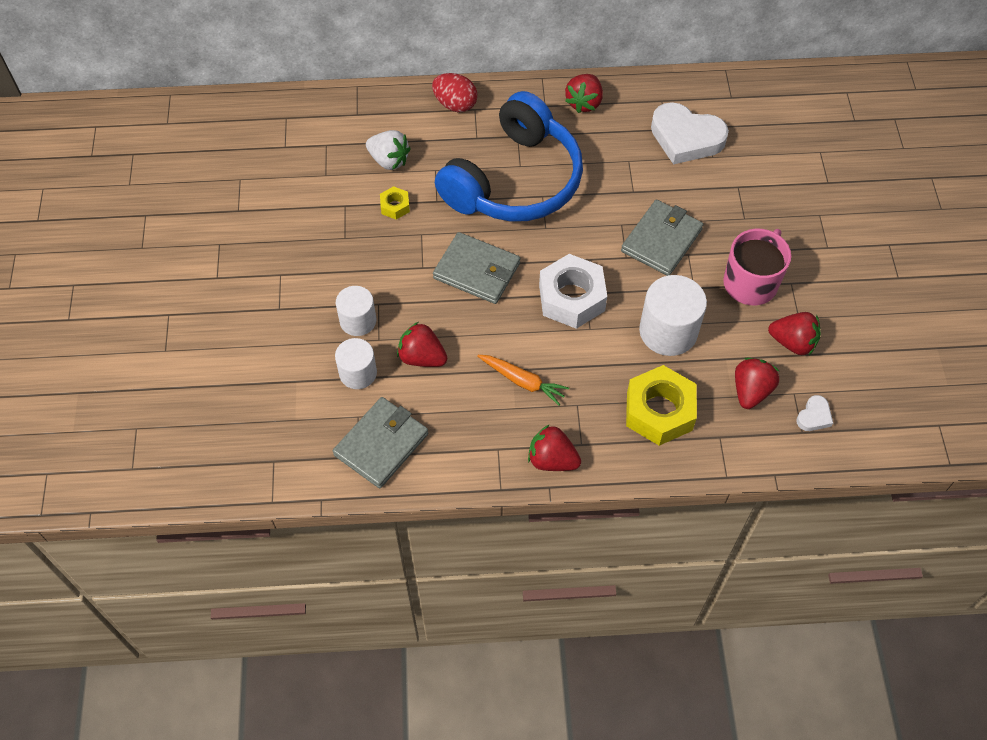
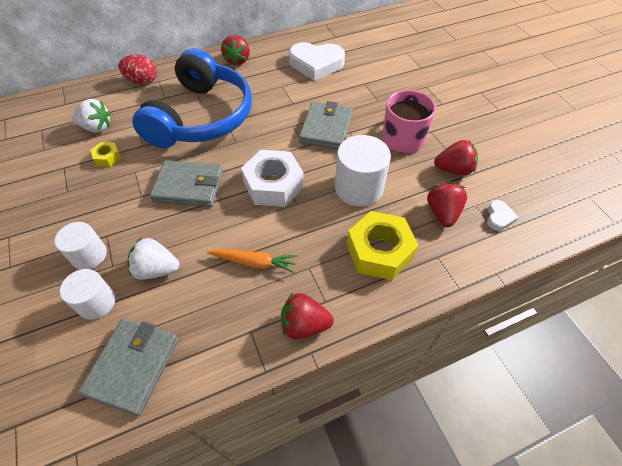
camera: 20 degrees left, 5 degrees down
red strawberry [397,322,447,367] -> white strawberry [127,237,179,280]

